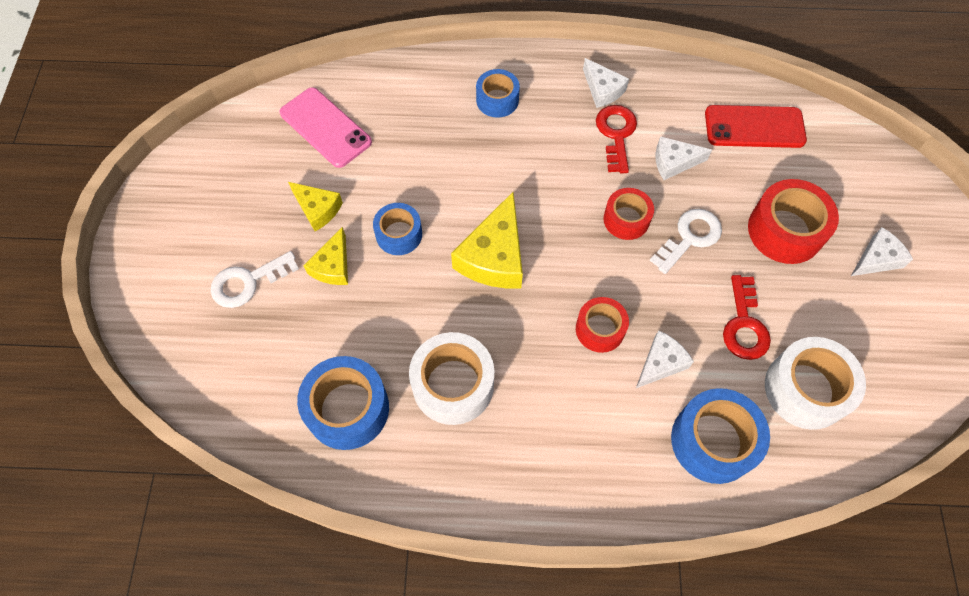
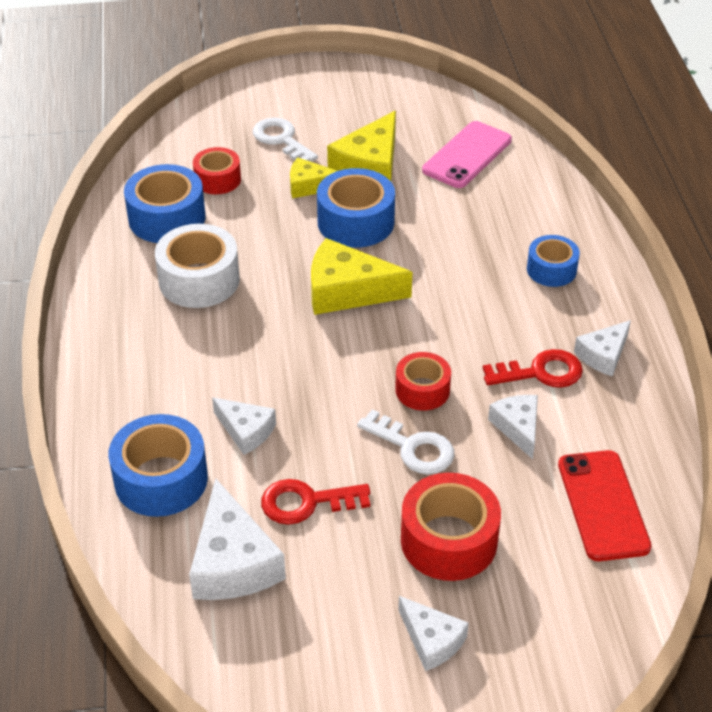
camera: 80 degrees right, 20 degrees down
yellow cheese [288,182,343,231] -> yellow cheese [327,111,396,181], size x1.67
blue tape [373,203,422,255] -> blue tape [317,168,395,248], size x1.60
red tape [576,297,629,353] -> red tape moved to [193,147,241,194]
white tape [765,337,866,430] -> white cheese [189,478,286,600]

